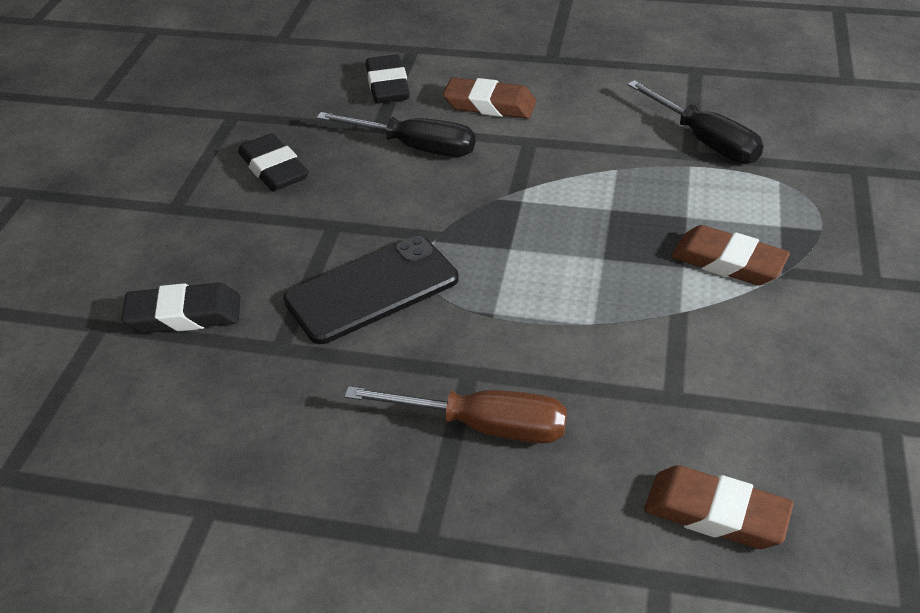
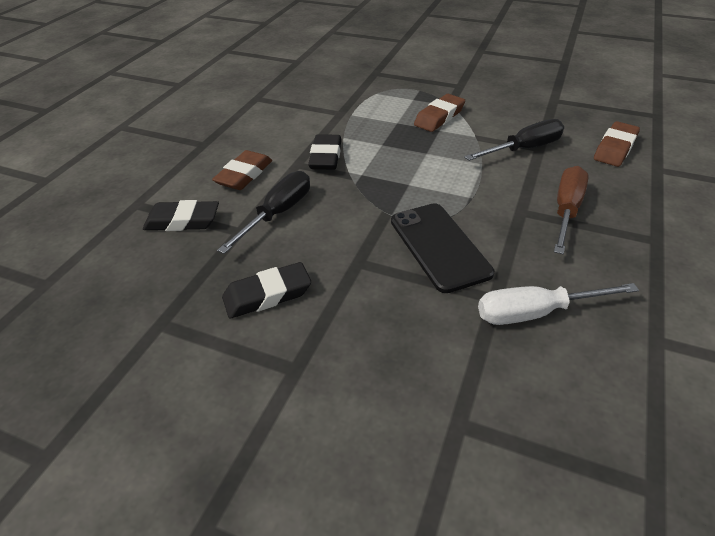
camera: 80 degrees left, 0 degrees up
black eraser [121,283,240,333] -> black eraser moved to [308,134,342,170]
black screwdriver [627,80,764,164] -> black screwdriver moved to [464,119,564,161]
none -> white screwdriver [478,283,639,325]

